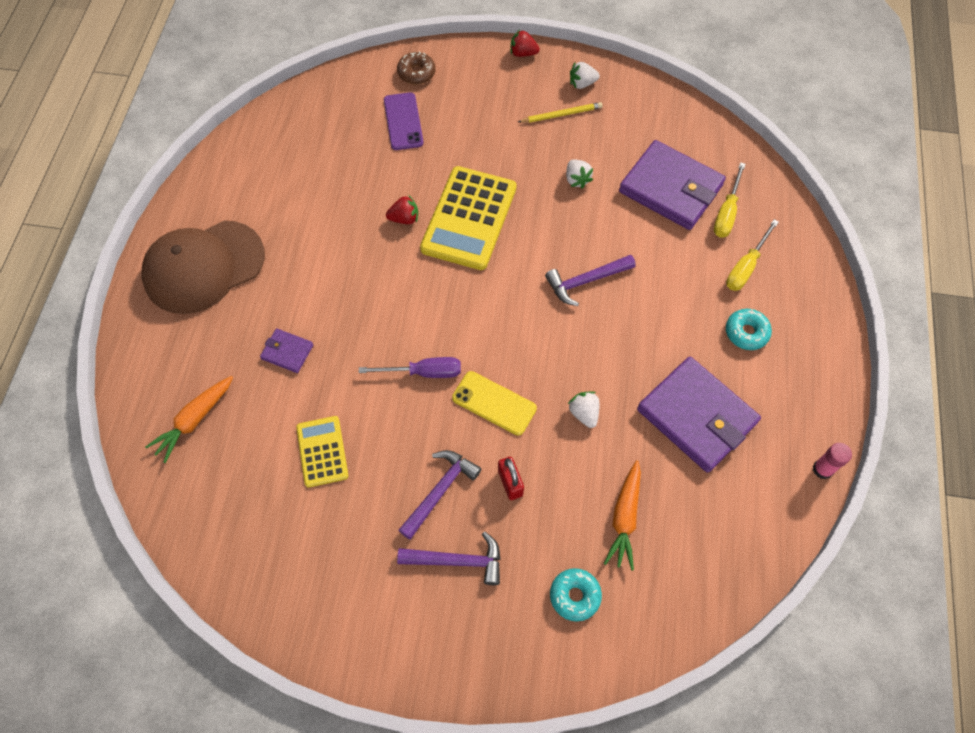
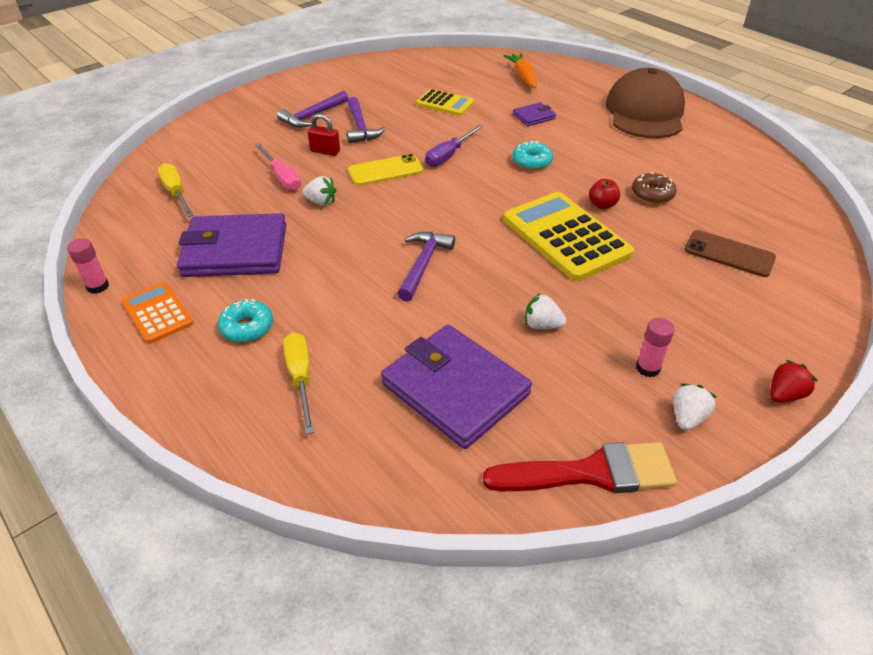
camera: 130 degrees right, 20 degrees down
purple phone [384,92,424,150] -> brown phone [684,230,776,277]
red strawberry [386,195,418,224] -> red apple [589,179,620,209]
brown donut [397,51,436,85] -> brown donut moved to [632,172,676,204]
yellow pencil [518,102,603,123] -> pink glue stick [636,318,674,377]
turquoise donut [550,568,602,621] -> turquoise donut moved to [512,141,553,170]
orange carrot [604,460,641,571] -> none
purple wallet [619,140,726,230] -> purple wallet turned 60 degrees clockwise [381,325,532,449]
yellow screwdriver [714,162,746,238] -> yellow screwdriver moved to [158,163,193,217]
none -> orange calculator [122,282,193,344]
none -> pink screwdriver [255,143,301,190]
none -> red brush [483,442,677,493]

